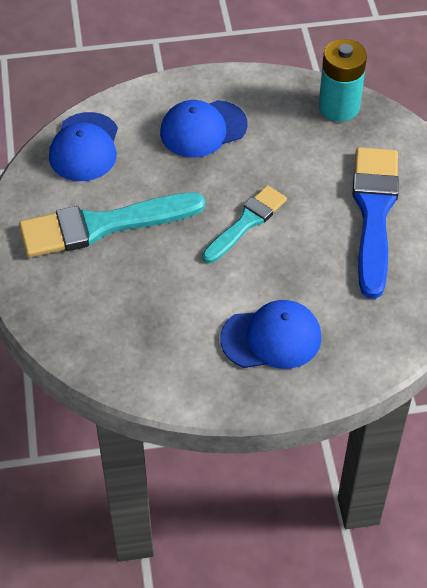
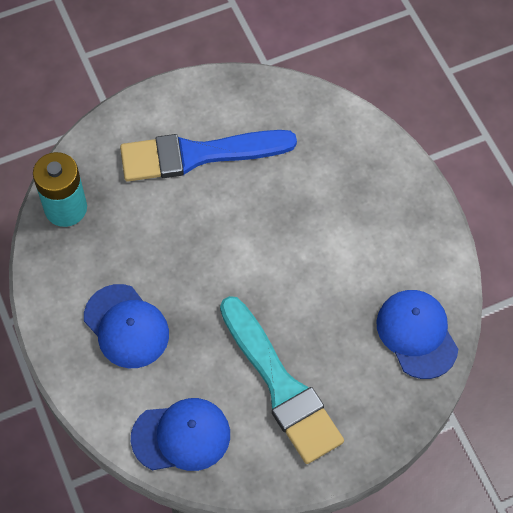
camera: 105 degrees left, 10 degrees up
turquoise brush [202,185,287,263] -> none
blue cap [220,300,321,369] -> blue cap moved to [376,290,458,379]

